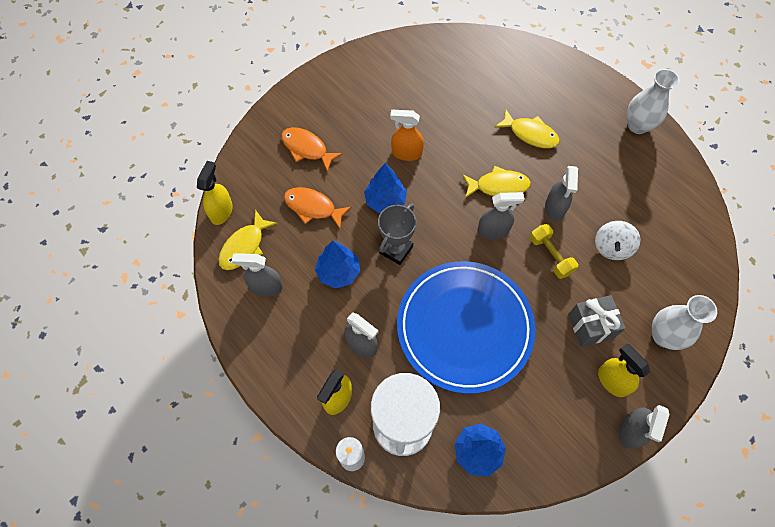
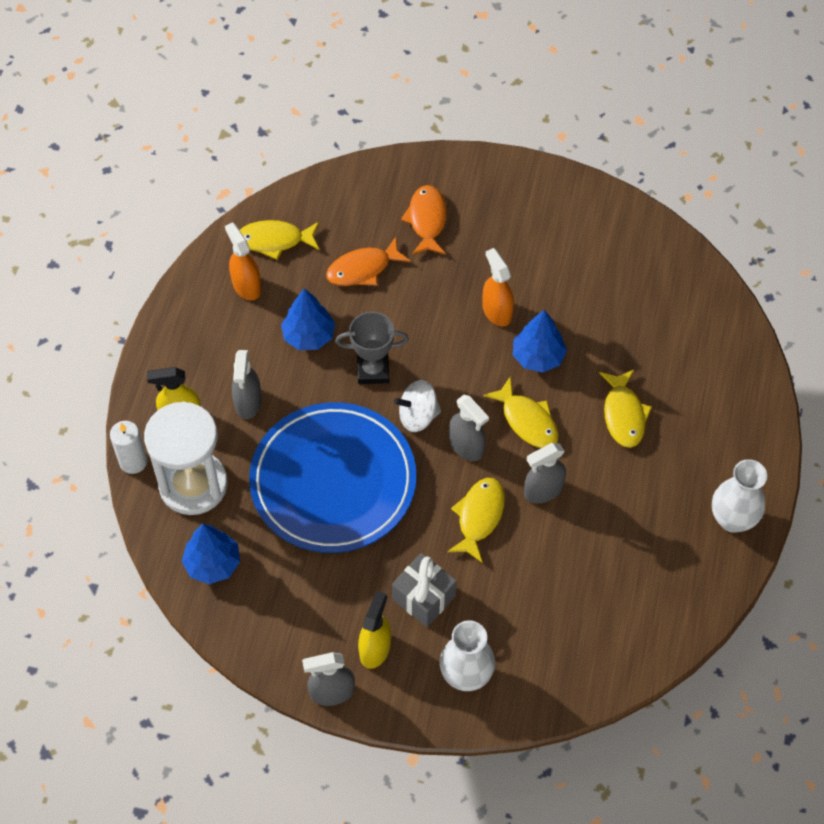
camera: 55 degrees right, 5 degrees down
yellow spray bottle [197,161,233,225] -> none
grey spray bottle [232,253,283,297] -> orange spray bottle [225,222,261,300]
orange fish [284,187,352,229] -> orange fish turned 105 degrees counterclockwise [326,237,411,286]
blue tree [364,163,407,213] -> blue tree moved to [513,310,567,373]
yellow dumbbell [530,224,578,279] -> yellow fish [447,478,505,563]
white spinning top [595,221,640,260] -> white spinning top moved to [394,380,441,432]

